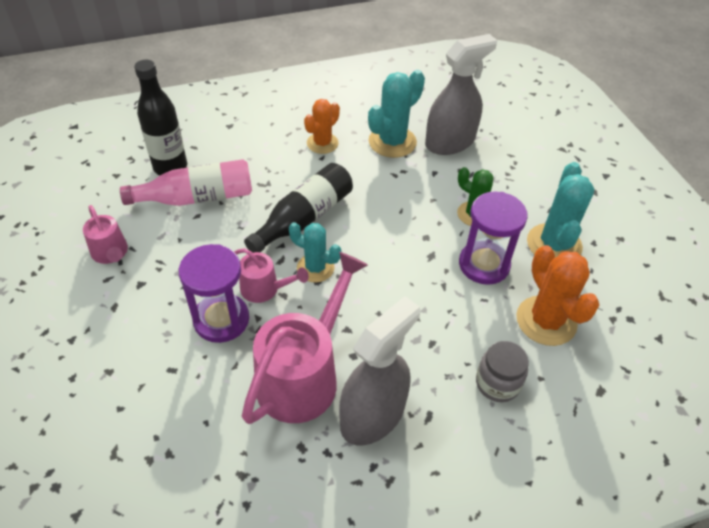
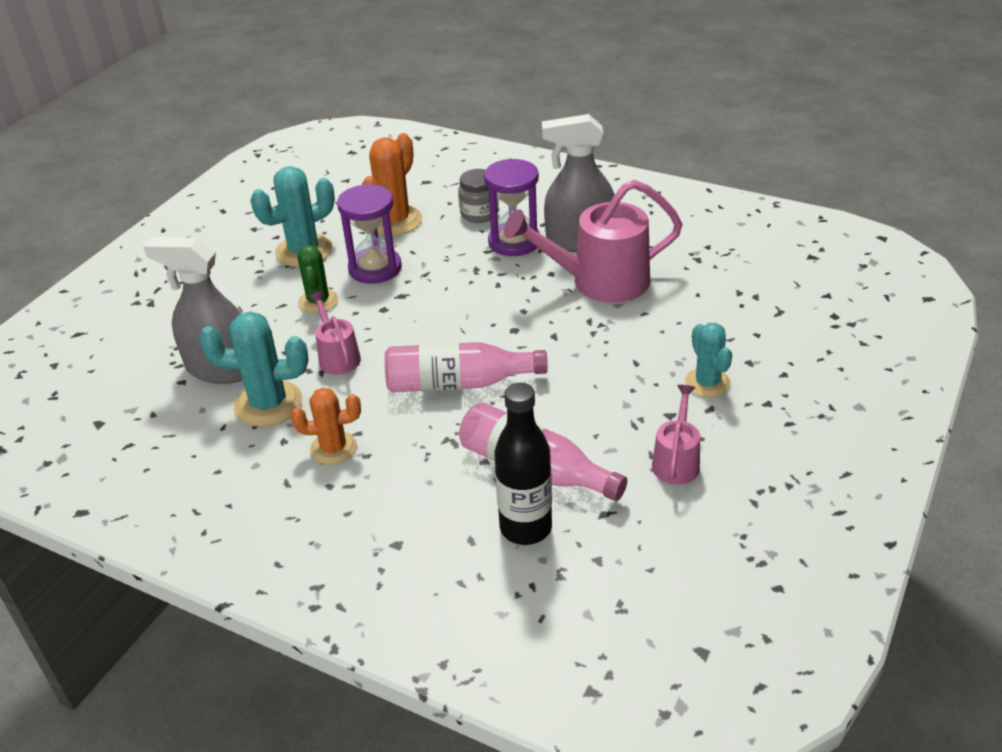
camera: 130 degrees left, 10 degrees down
purple hourglass [179,244,249,343] -> purple hourglass moved to [484,159,540,256]
pink watering can [234,248,309,303] -> pink watering can moved to [309,291,361,375]
black bottle [244,163,353,253] -> pink bottle [385,342,548,392]
turquoise cactus [289,222,341,283] -> turquoise cactus moved to [685,323,732,398]

